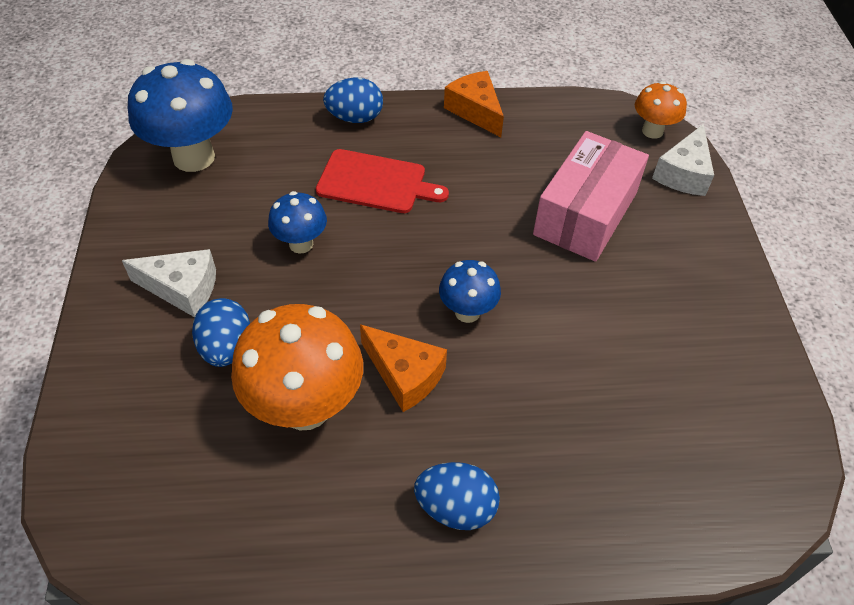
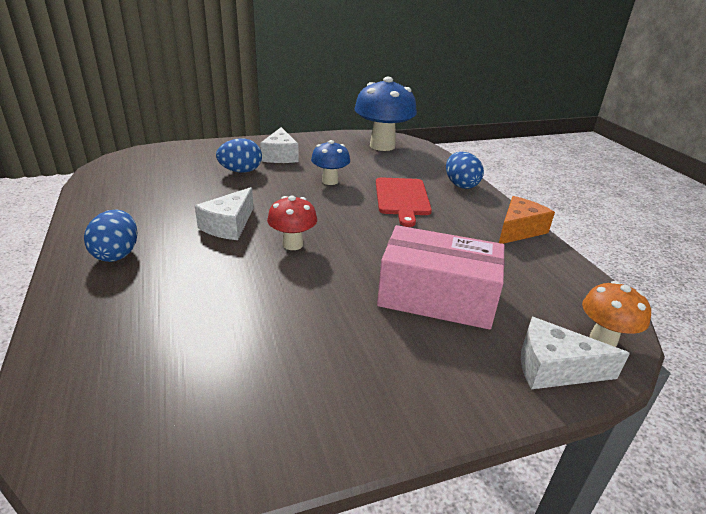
camera: 75 degrees right, 20 degrees down
orange mushroom [231,304,363,430] -> none
orange cheese [360,324,447,412] -> white cheese [195,187,254,240]
blue mushroom [439,260,501,323] -> red mushroom [267,196,317,250]

